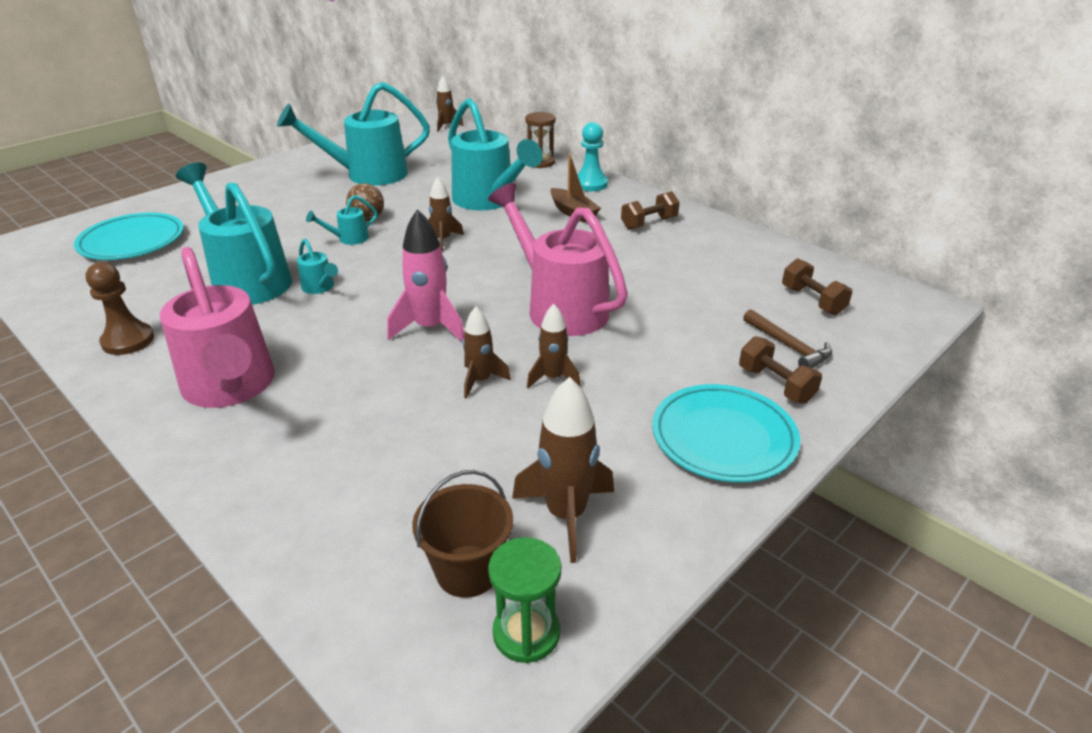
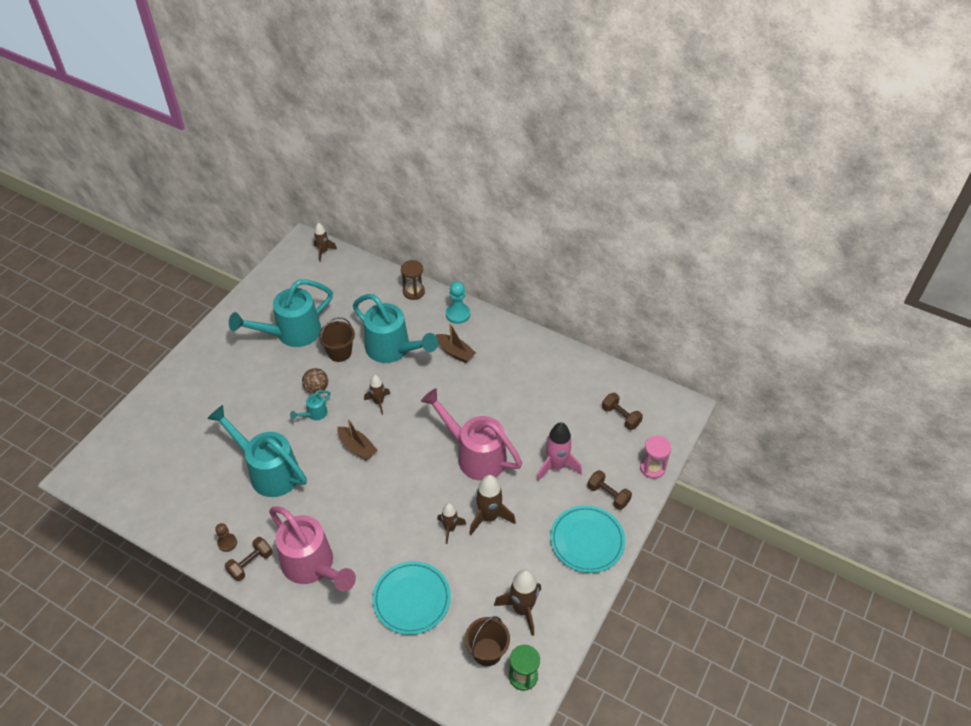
camera: 15 degrees left, 15 degrees up
turquoise plate [74,213,184,260] -> turquoise plate moved to [372,561,451,635]
brown pawn [86,262,154,355] -> brown pawn [215,523,237,552], size x0.65
turquoise watering can [297,239,338,294] -> none
pink rocket [387,209,465,342] -> pink rocket moved to [537,422,582,481]
brown rocket [527,304,581,388] -> brown rocket [469,475,516,535], size x1.61
brown dumbbell [621,191,680,229] -> brown dumbbell moved to [225,537,273,581]
brown hammer [743,309,832,368] -> none
none -> brown bucket [319,317,355,362]
none -> brown boat [337,419,378,461]
none -> pink hourglass [640,436,671,479]

